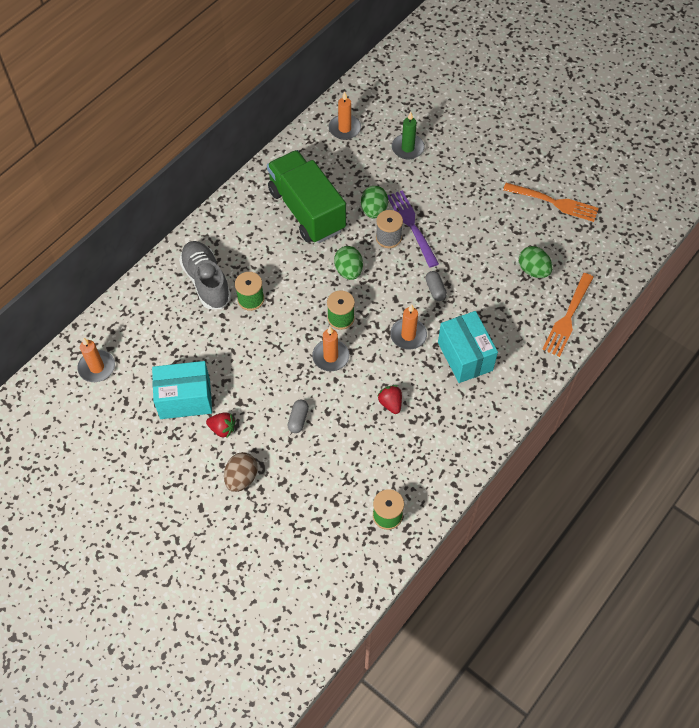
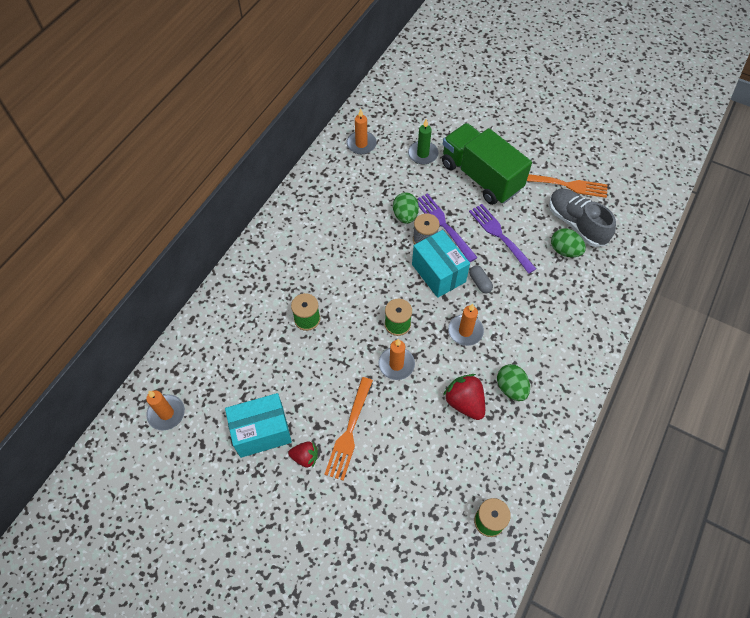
camera: 10 degrees left, 0 degrees up
grey shoe [179,241,231,309] -> grey shoe moved to [549,189,616,247]
brown egg [224,452,258,492] -> none
green truck [267,150,346,243] -> green truck moved to [442,123,532,205]
grey capsule [287,400,309,433] -> none
green egg [334,246,363,280] -> green egg moved to [497,364,530,401]
red strawberry [378,385,402,414] -> red strawberry [443,374,485,420], size x1.60
turquoise box [438,311,498,383] -> turquoise box moved to [412,230,470,298]
orange fork [542,273,594,357] -> orange fork moved to [324,377,373,481]
none -> purple fork [469,204,536,274]

